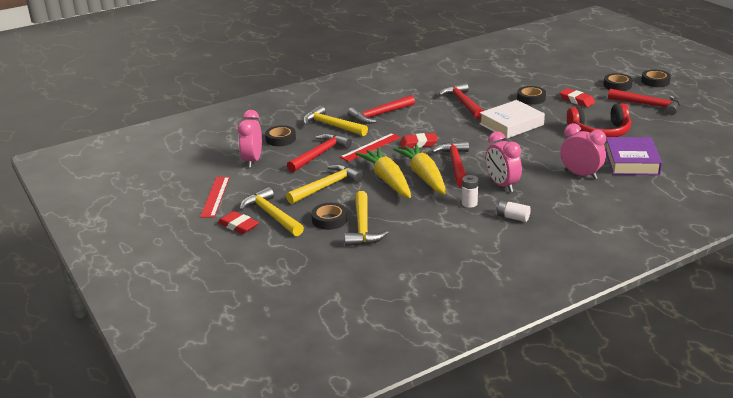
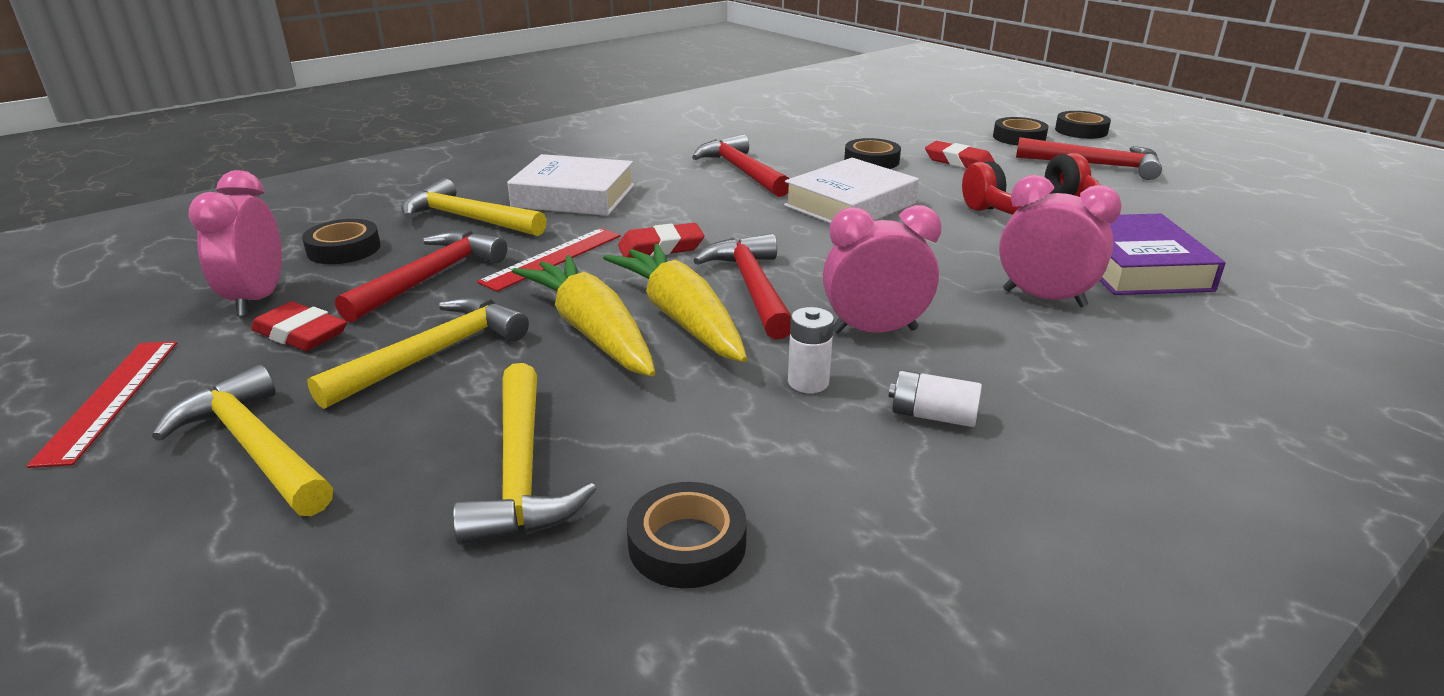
camera: 10 degrees left, 0 degrees up
red eraser [218,211,259,234] -> red eraser moved to [251,302,347,351]
black tape [311,203,347,230] -> black tape moved to [627,482,747,588]
red hammer [347,95,415,124] -> white book [507,154,634,216]
pink clock [486,131,522,192] -> pink clock turned 120 degrees clockwise [823,205,942,334]

